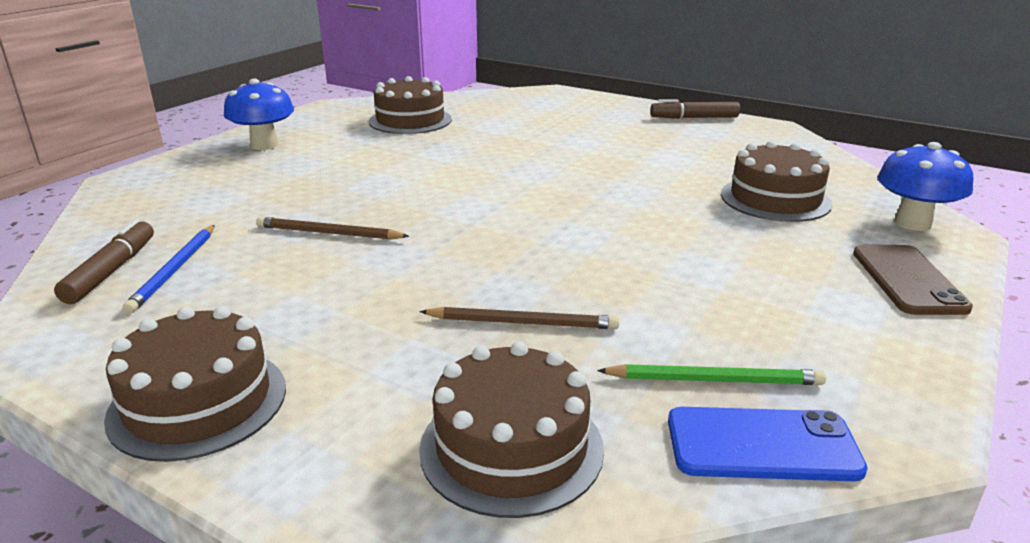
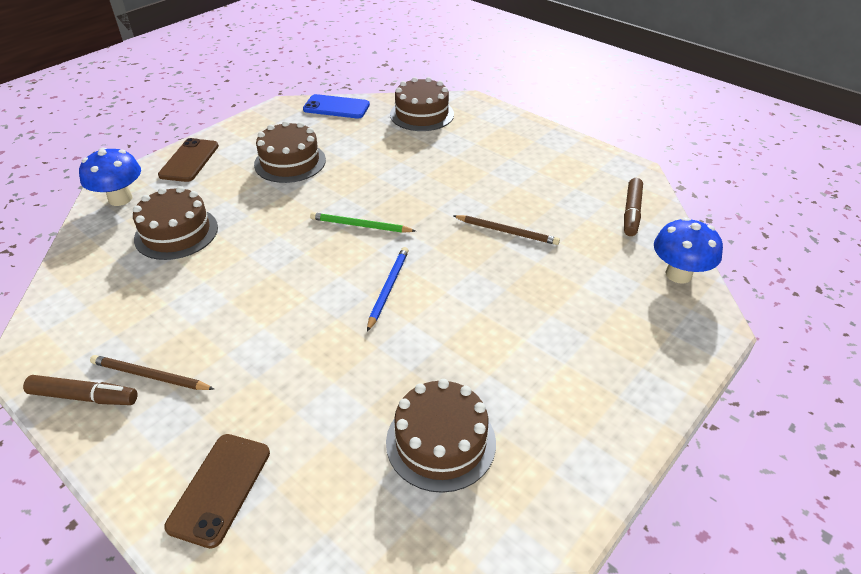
camera: 170 degrees left, 15 degrees up
brown cake [104,306,286,462] -> brown cake moved to [254,121,326,183]
blue pencil [123,225,215,314] -> blue pencil moved to [367,247,409,332]
blue mushroom [224,79,294,150] -> blue mushroom moved to [654,217,723,283]
brown pencil [420,307,619,329] -> brown pencil moved to [90,355,214,390]
green pencil [597,364,826,385] -> green pencil moved to [310,212,416,233]
none -> brown phone [164,434,270,549]

